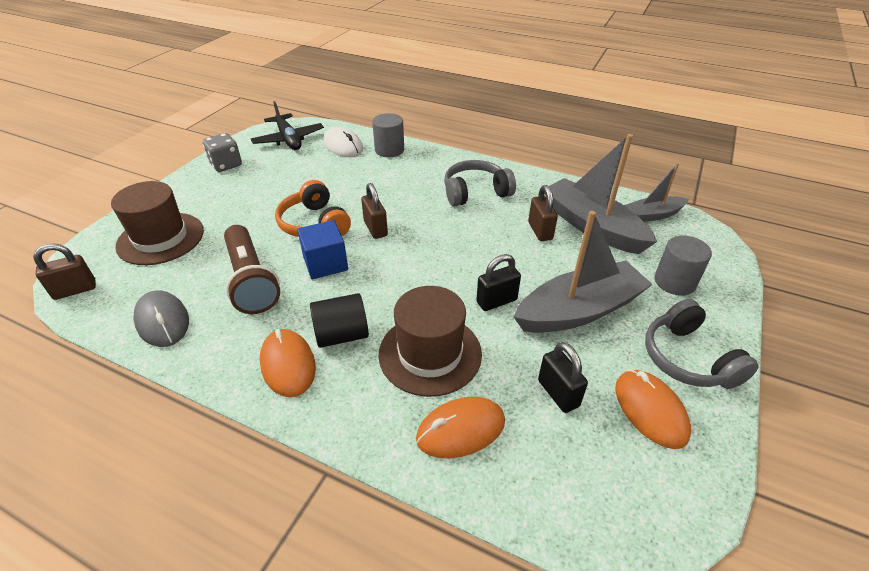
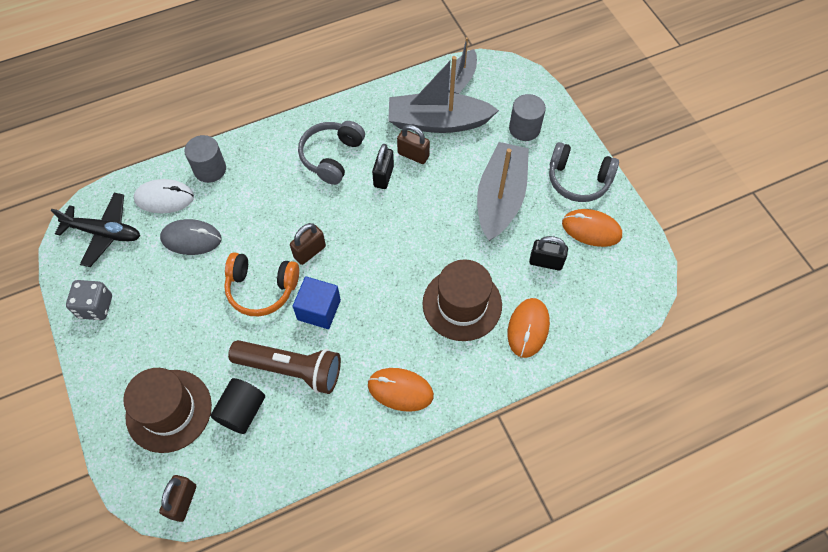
camera: 50 degrees left, 20 degrees up
grey mouse [133,290,189,347] -> grey mouse moved to [160,219,221,255]
black cylinder [310,293,369,348] -> black cylinder moved to [210,378,265,434]
brown padlock [361,183,388,239] -> brown padlock turned 60 degrees counterclockwise [290,223,326,265]
black padlock [476,254,521,311] -> black padlock moved to [372,144,394,189]

